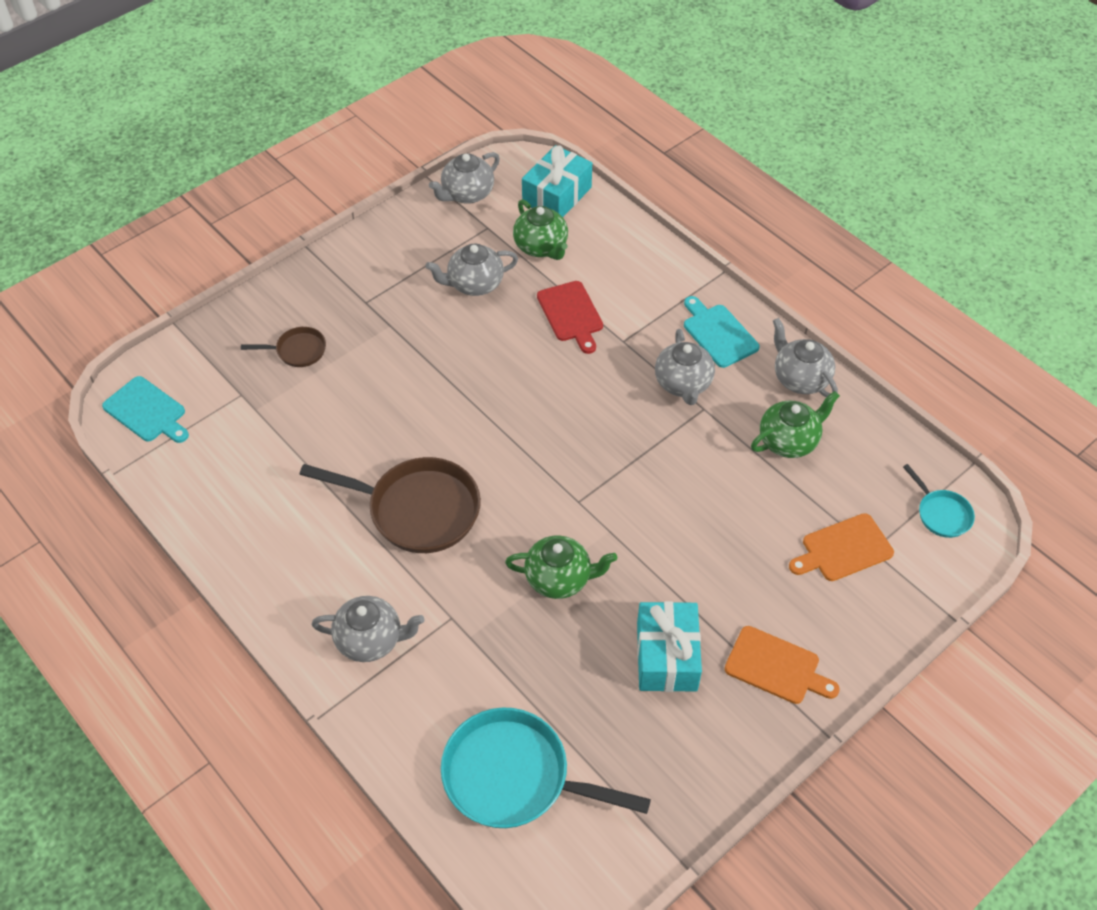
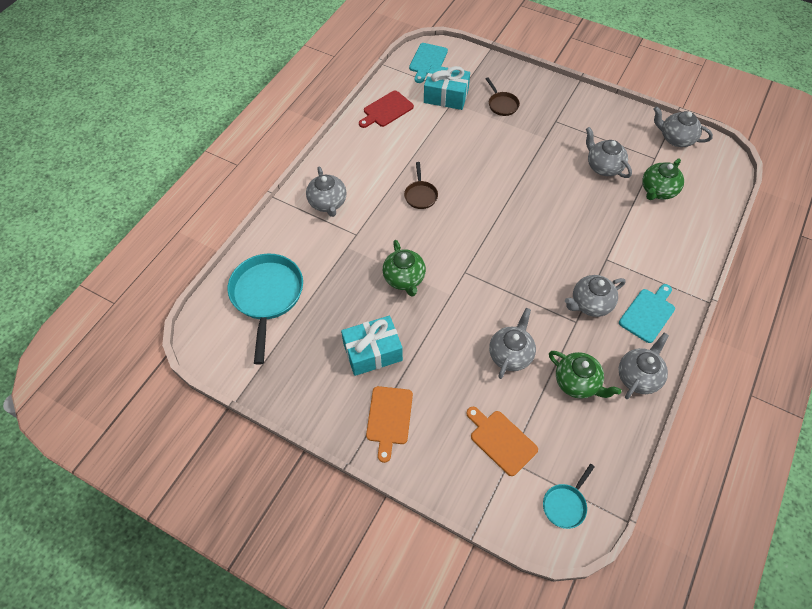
camera: 70 degrees right, 5 degrees up
brown pan [299,457,481,553] -> brown pan [404,162,438,209], size x0.49
turquoise gift [522,145,592,217] -> turquoise gift moved to [424,65,470,110]
red cutting board [537,281,603,354] -> red cutting board moved to [359,91,414,128]
none -> grey teapot [489,308,536,379]

